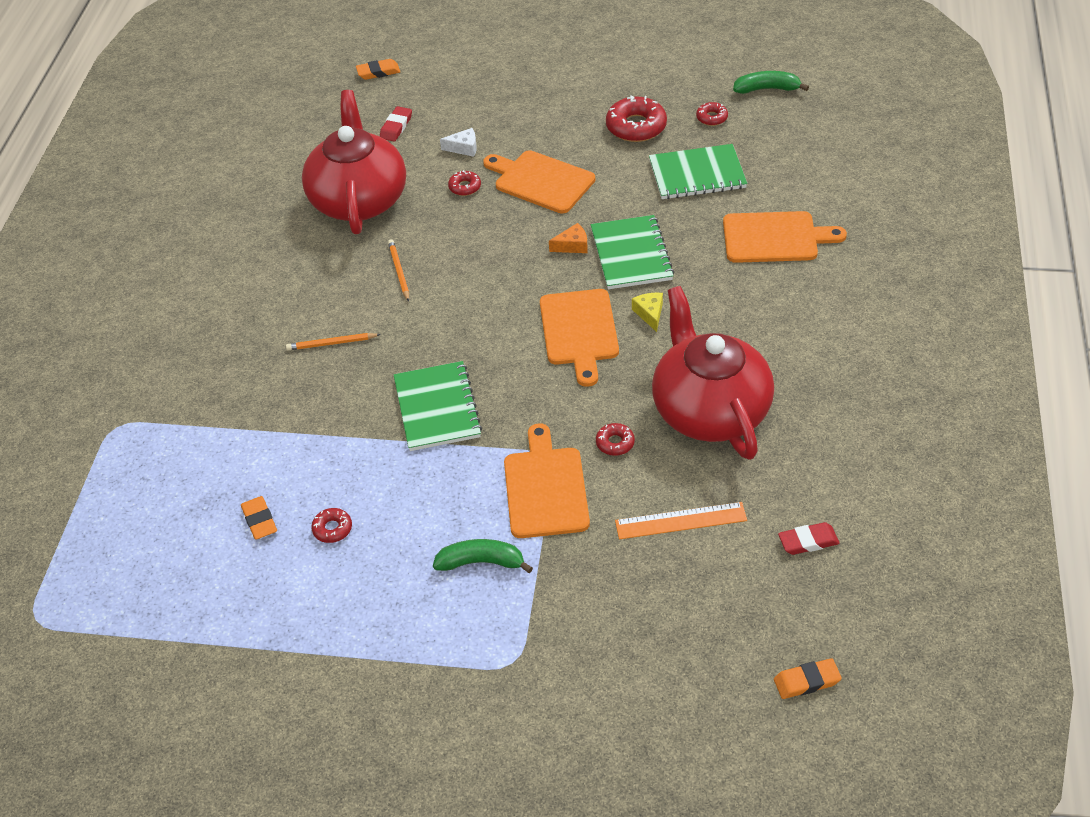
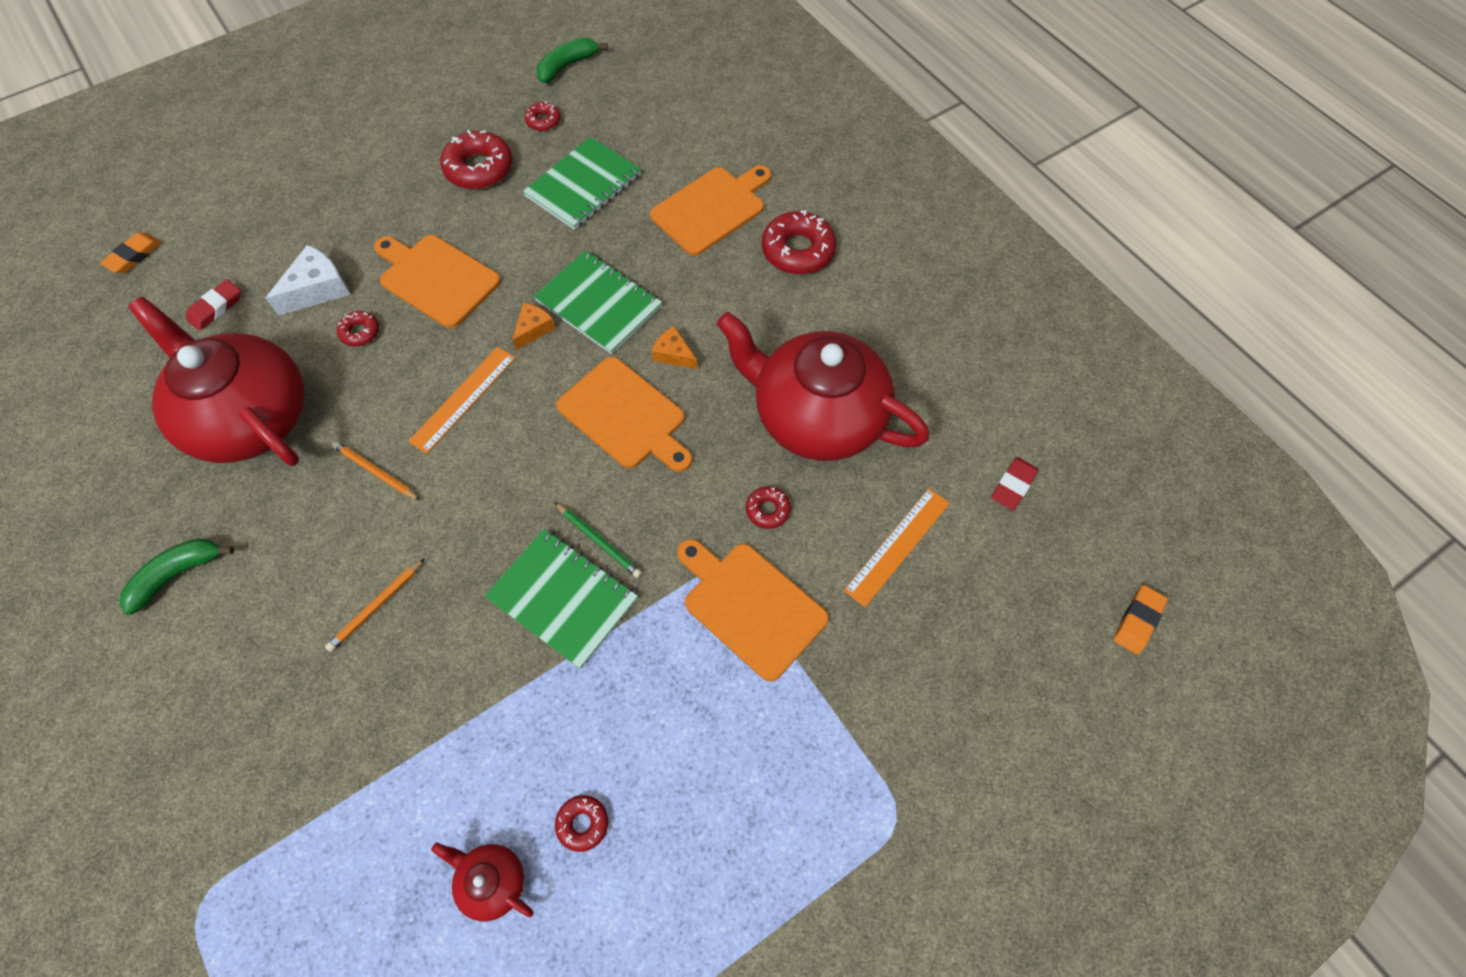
camera: 45 degrees left, 15 degrees up
orange eraser [241,496,277,540] -> red teapot [431,842,533,921]
red eraser [380,106,412,141] -> red eraser turned 60 degrees clockwise [186,280,241,331]
green banana [433,539,533,573] -> green banana moved to [119,538,234,615]
white cheese [440,128,477,157] -> white cheese [266,245,351,315], size x1.61
orange cutting board [483,150,595,214] -> orange cutting board turned 45 degrees clockwise [374,235,501,328]
yellow cheese [632,293,663,332] -> orange cheese [651,326,697,369]
none -> orange ruler [408,347,516,454]
none -> green pencil [554,502,642,578]
none -> red donut [762,210,836,274]

